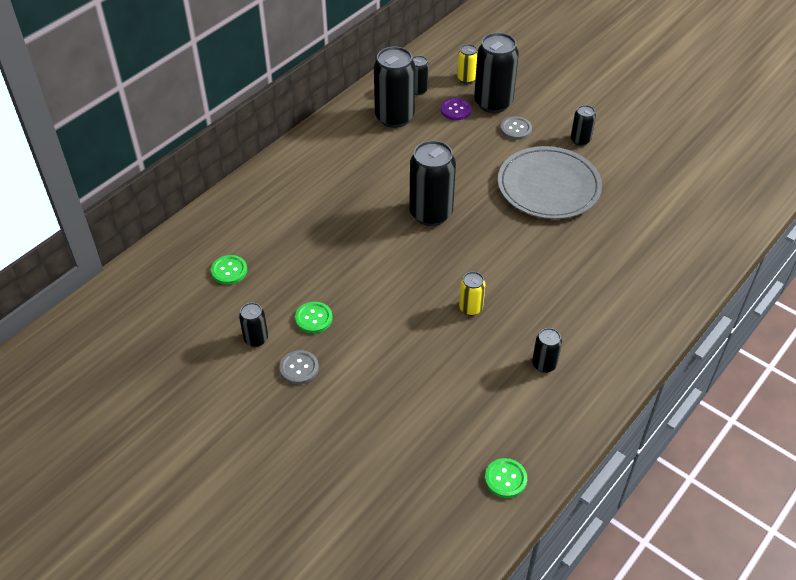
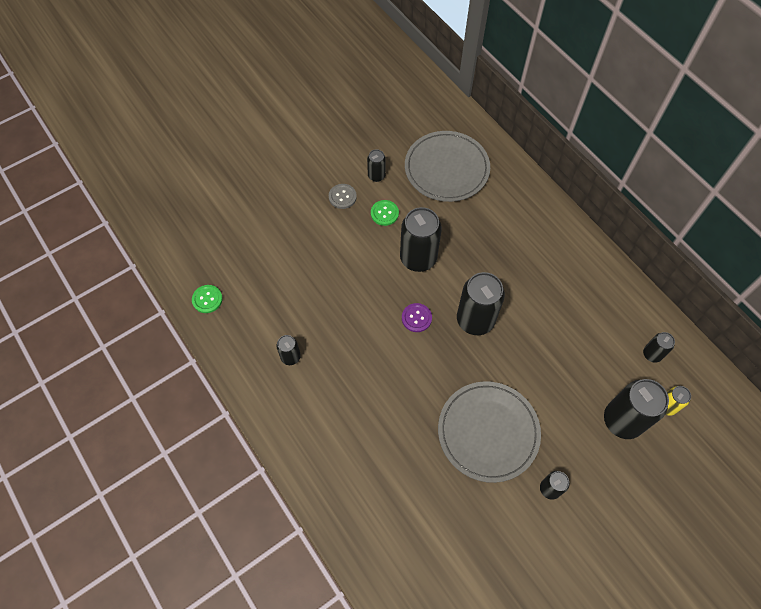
camera: 105 degrees right, 15 degrees up
green button [211,255,247,285] -> grey plate [405,131,490,202]
black can [374,46,415,128] -> black can moved to [400,207,442,272]
purple button [441,98,472,120] -> purple button moved to [402,303,432,332]
yellow can [459,272,485,316] -> none
grey button [500,116,532,140] -> none

